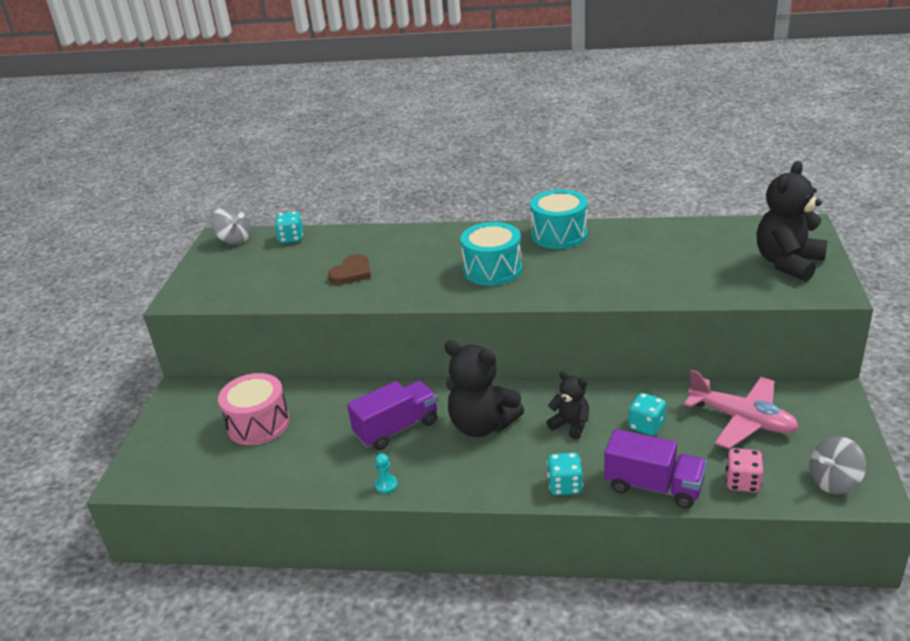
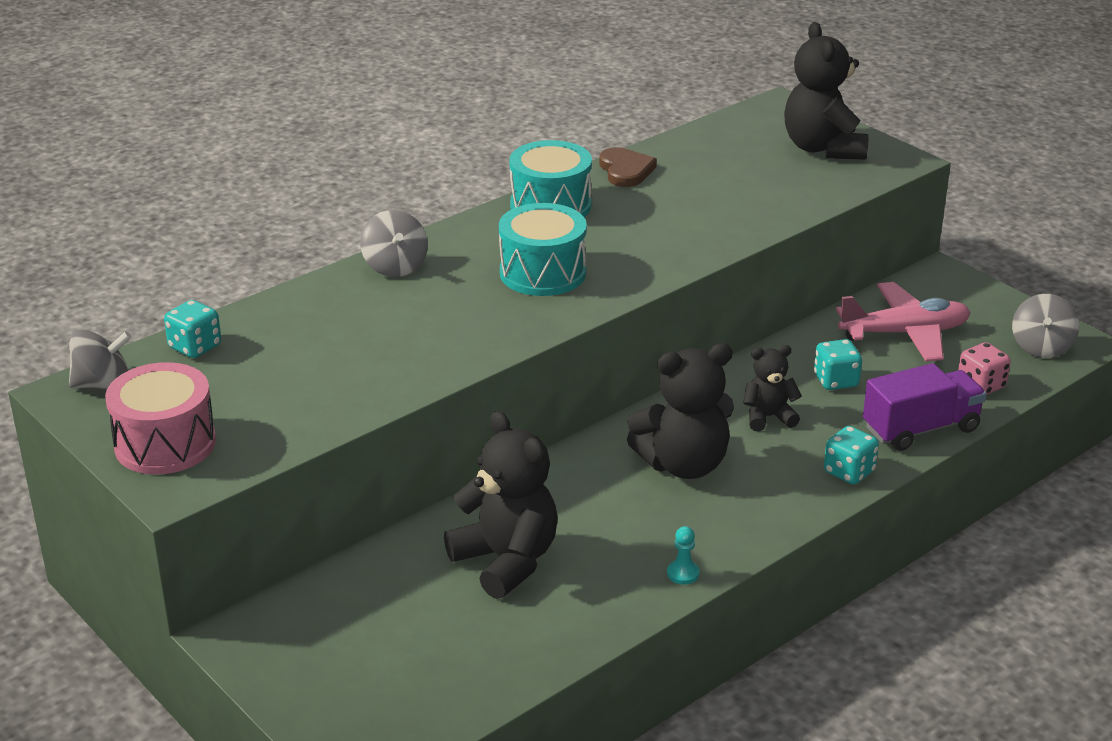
camera: 50 degrees left, 0 degrees up
pink drum [218,373,290,445] -> pink drum moved to [105,362,216,475]
brown heart [328,254,371,285] -> brown heart moved to [599,147,657,187]
purple truck [347,381,437,450] -> none
none -> grey spinning top [360,210,428,277]
none -> black teddy bear [444,411,558,599]

